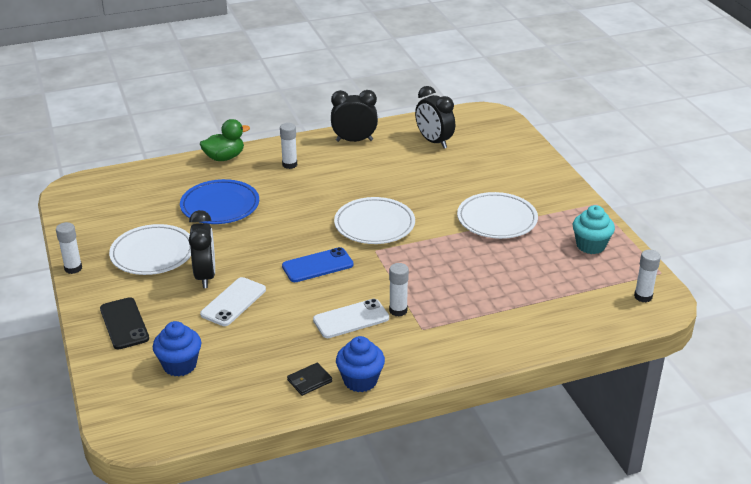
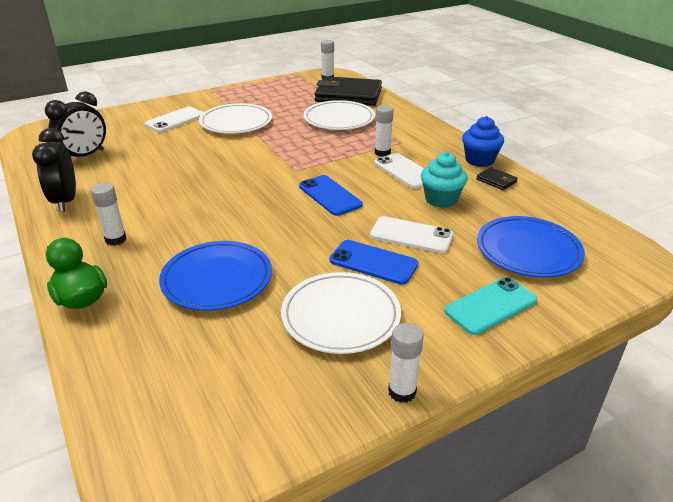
camera: 100 degrees left, 0 degrees up
black phone [100,297,149,350] -> turquoise phone [444,277,537,335]
blue cupcake [153,321,201,376] -> blue plate [477,216,585,277]
black clock [189,210,215,288] -> blue phone [329,240,418,285]
white plate [334,197,415,244] -> white plate moved to [304,100,375,130]
turquoise cupcake [573,205,615,254] -> turquoise cupcake moved to [421,152,467,208]
none -> white phone [145,107,204,132]
none -> black wallet [315,76,382,106]

